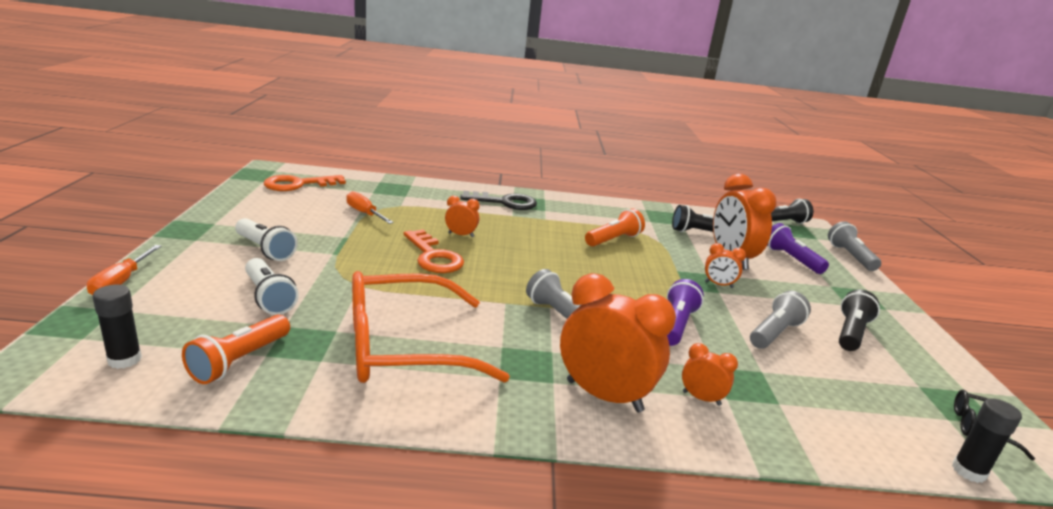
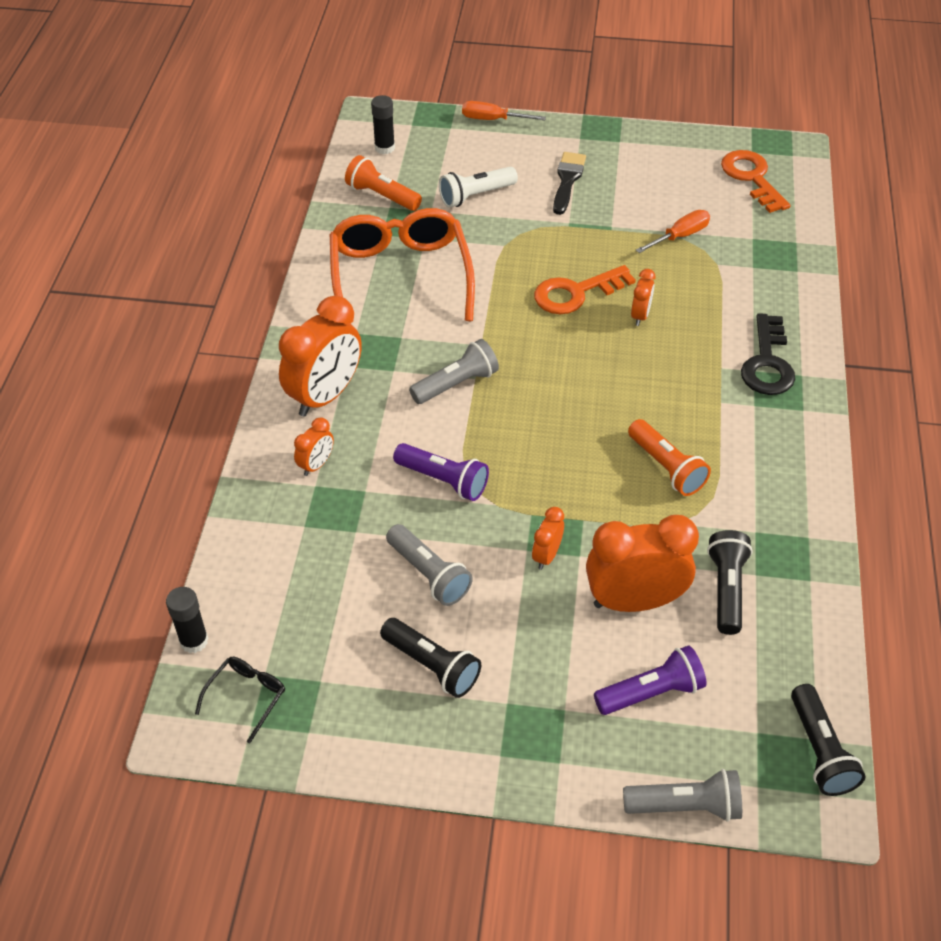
camera: 100 degrees right, 25 degrees up
white flashlight [235,218,298,261] -> black brush [553,152,586,215]

